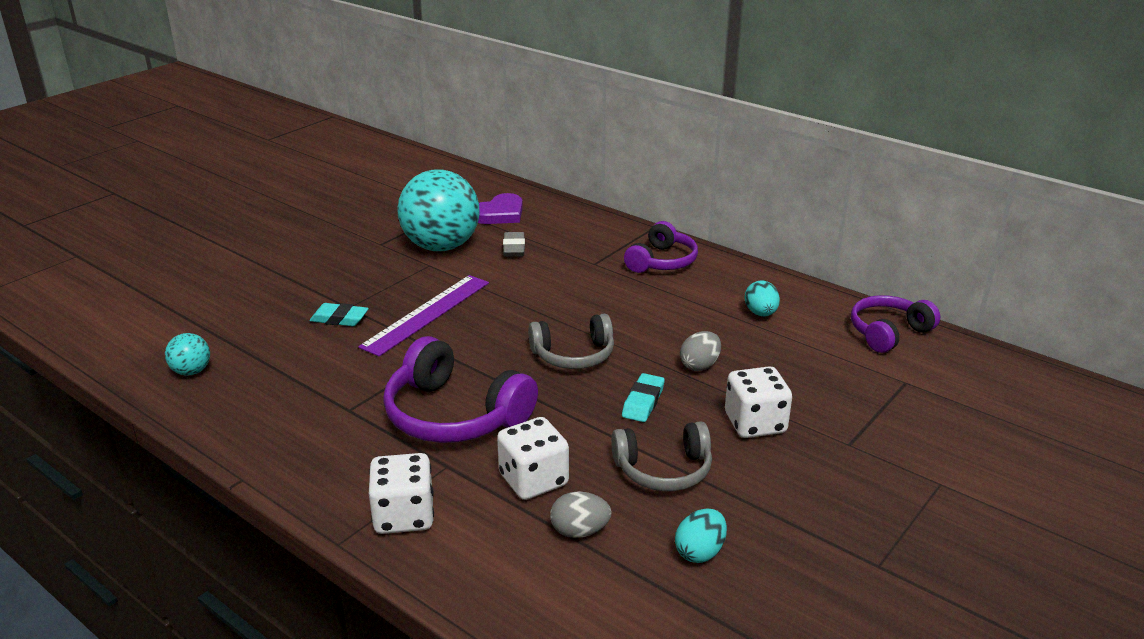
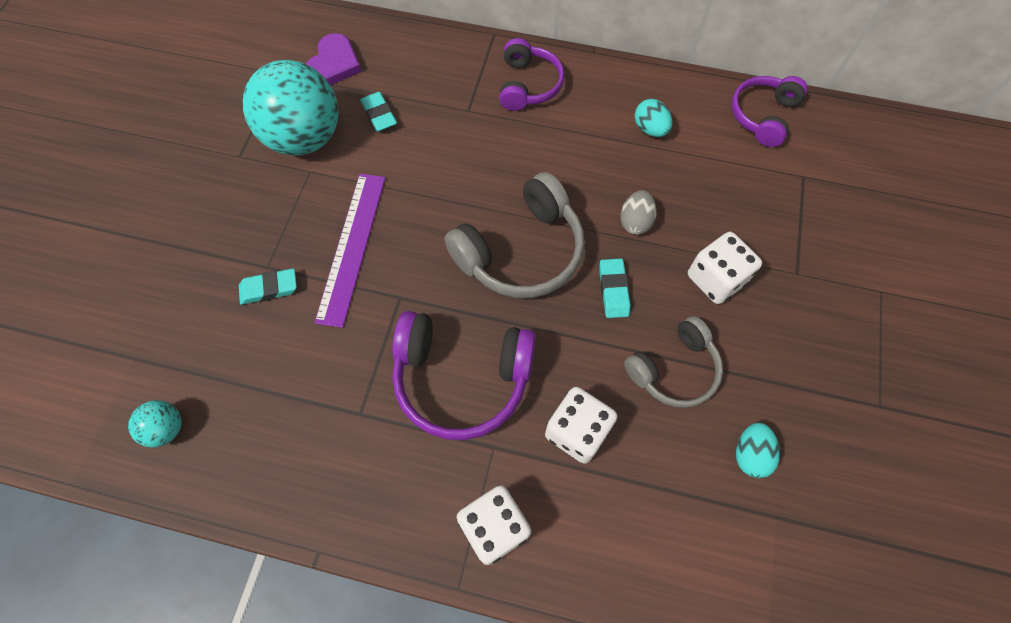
camera: 25 degrees left, 35 degrees up
grey eraser [503,232,525,257] -> turquoise eraser [360,92,397,131]
grey headphones [528,314,614,369] -> grey headphones [444,172,585,298], size x1.54
grey egg [550,491,612,538] -> none

